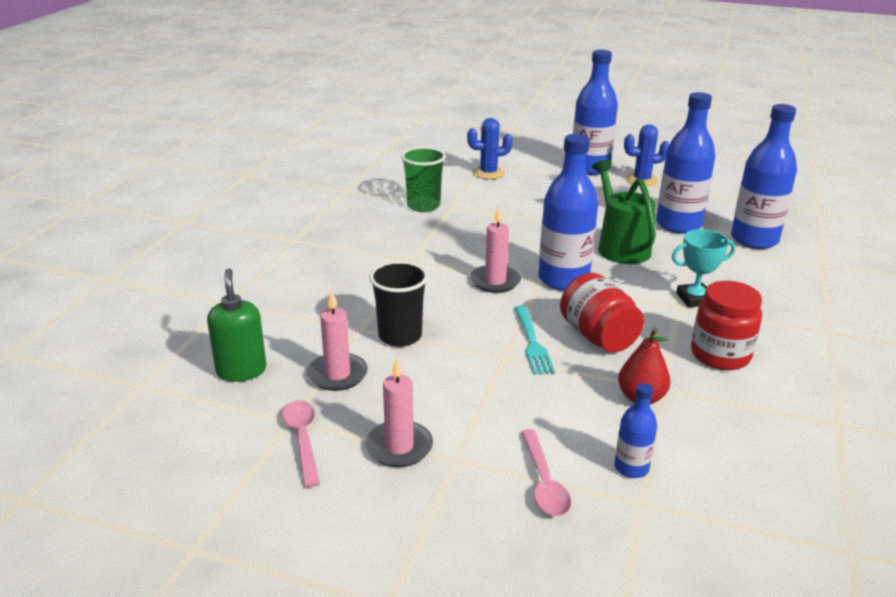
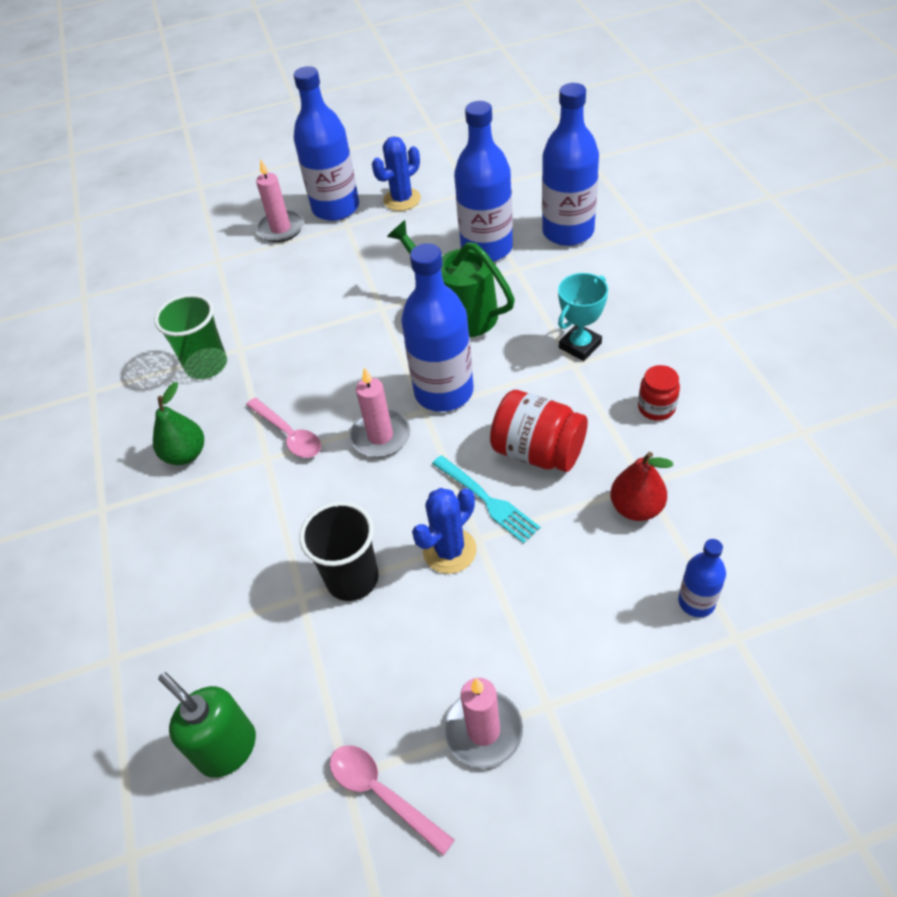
camera: 30 degrees left, 20 degrees up
pink candle [307,290,368,391] -> pink candle moved to [256,158,304,242]
blue cactus [467,118,513,179] -> blue cactus moved to [412,488,477,574]
pink spoon [521,429,571,516] -> pink spoon moved to [246,398,321,458]
red jar [691,281,762,370] -> red jar [638,365,680,421], size x0.59
none -> green pear [153,382,204,465]

